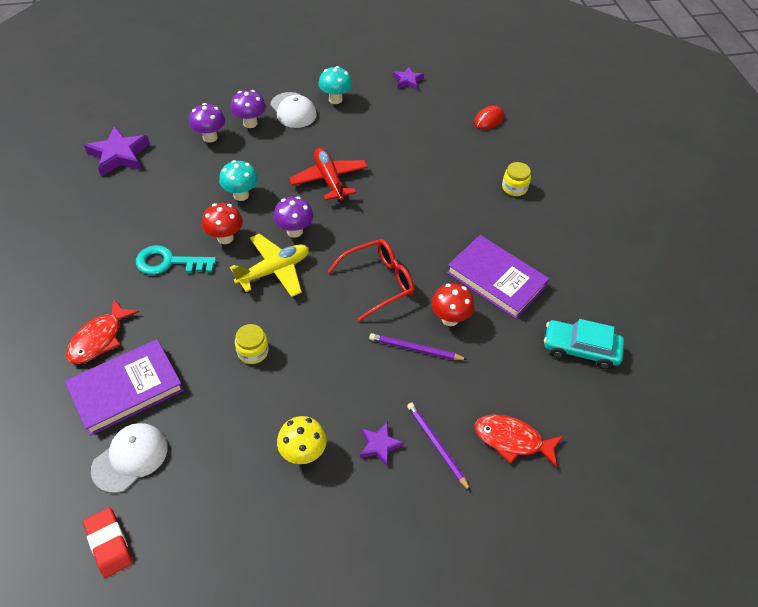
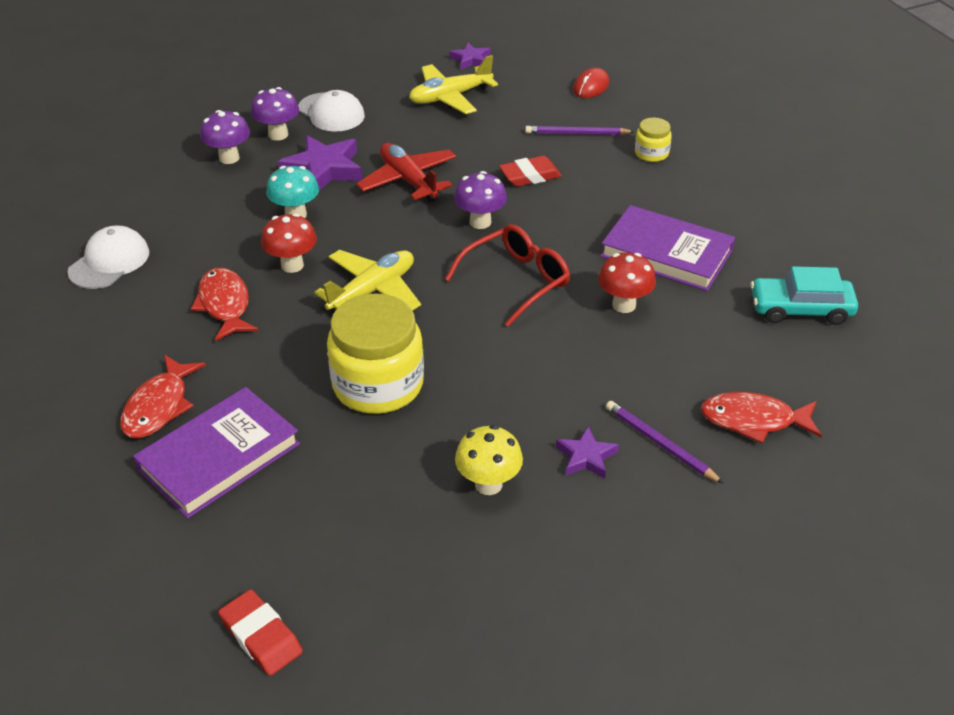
camera: 10 degrees left, 10 degrees down
purple star [84,126,150,176] -> purple star moved to [278,135,362,190]
white cap [91,423,168,493] -> white cap moved to [67,226,149,289]
turquoise key [136,245,216,275] -> red fish [191,268,259,341]
yellow jar [235,324,269,364] -> yellow jar [327,293,424,414], size x2.11
purple mushroom [273,196,313,238] -> purple mushroom moved to [454,171,507,229]
turquoise mushroom [318,66,352,104] -> none
purple pencil [369,333,468,360] -> purple pencil moved to [525,126,635,135]
none -> yellow plane [409,55,498,114]
none -> red eraser [499,156,562,187]

